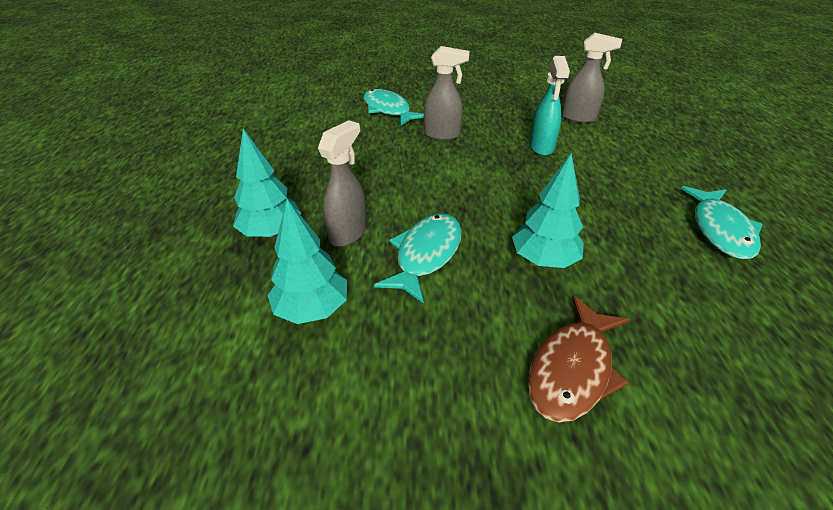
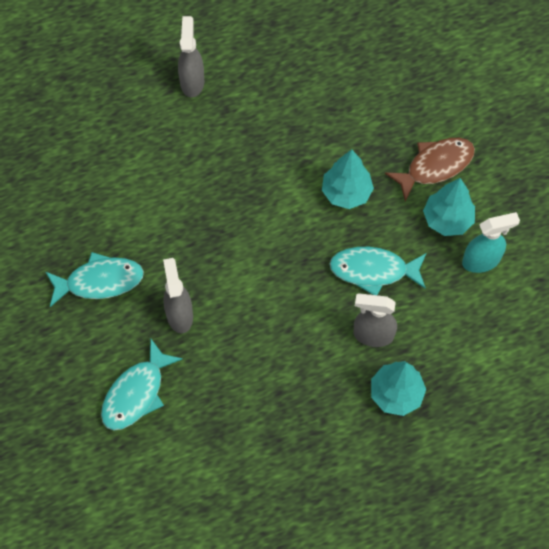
camera: 110 degrees left, 25 degrees up
turquoise tree [267,199,347,324] -> turquoise tree moved to [423,178,475,236]
brown fish [528,296,630,423] -> brown fish turned 45 degrees counterclockwise [385,138,475,201]
turquoise spray bottle [529,56,570,156] -> turquoise spray bottle moved to [462,212,520,273]
grey spray bottle [562,33,622,123] -> grey spray bottle moved to [178,16,204,97]
turquoise fish [681,186,762,260] -> turquoise fish moved to [45,252,144,307]

